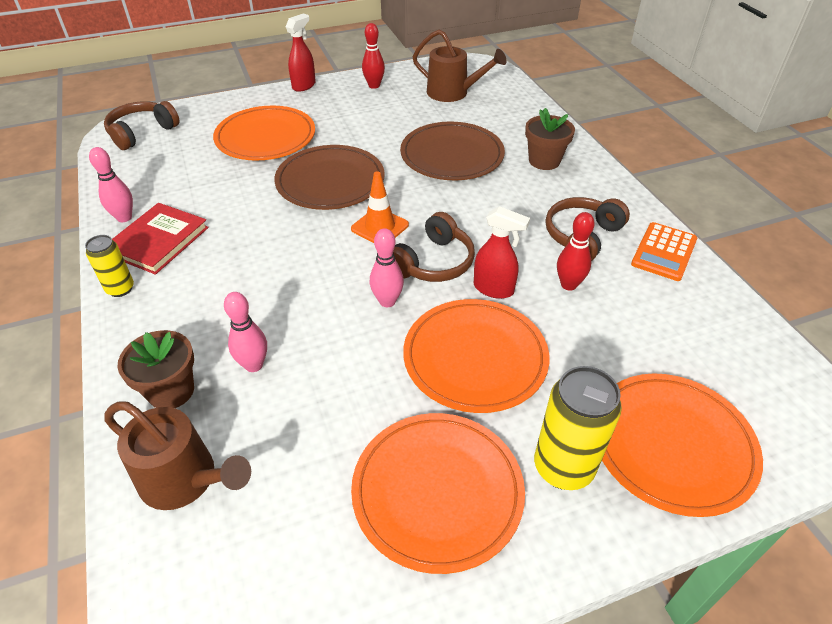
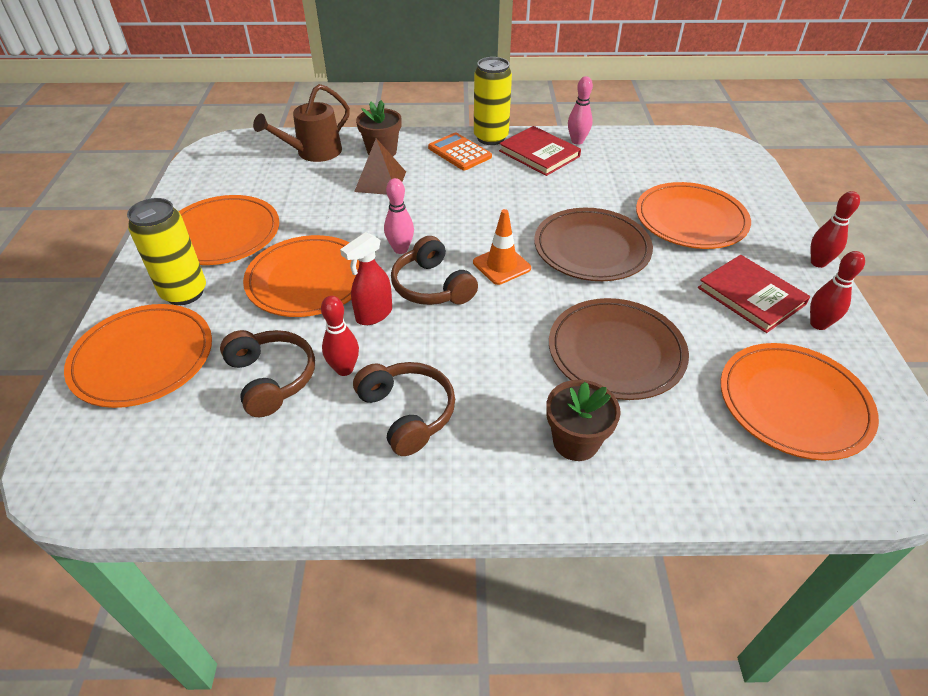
camera: 110 degrees right, 0 degrees up
yellow can [85,235,134,297] -> yellow can [474,57,512,145], size x1.70
brown headphones [104,101,180,150] -> brown headphones moved to [220,330,315,417]
pink bowling pin [224,292,267,372] -> brown pyramid [354,138,406,195]
red spray bottle [286,13,316,92] -> red bowling pin [810,191,860,268]
brown watering can [413,30,507,102] -> orange plate [720,343,879,461]
orange calculator [631,222,697,281] -> orange calculator moved to [428,133,492,170]
none -> red book [698,255,811,333]

